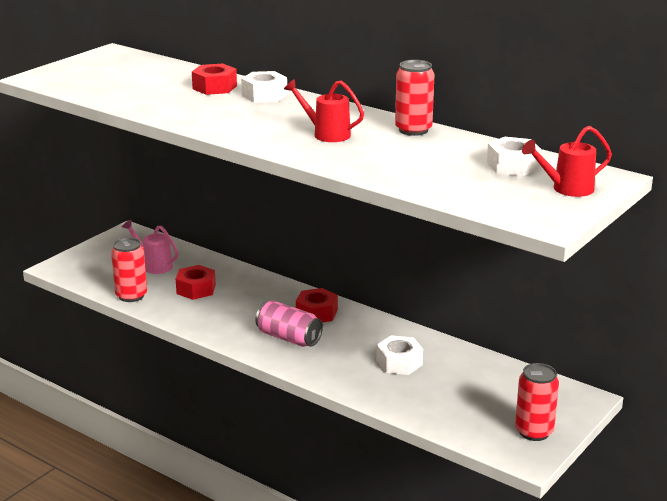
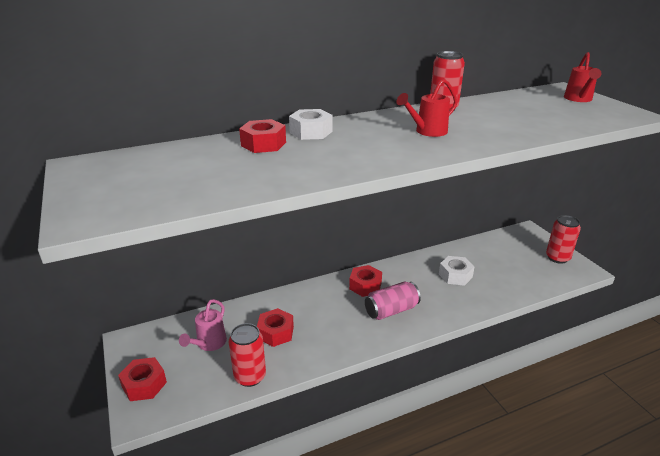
camera: 60 degrees left, 5 degrees up
pink watering can [122,220,178,274] -> pink watering can turned 45 degrees counterclockwise [179,299,227,351]
white nut [487,137,541,176] -> none
none -> red nut [118,357,167,401]

